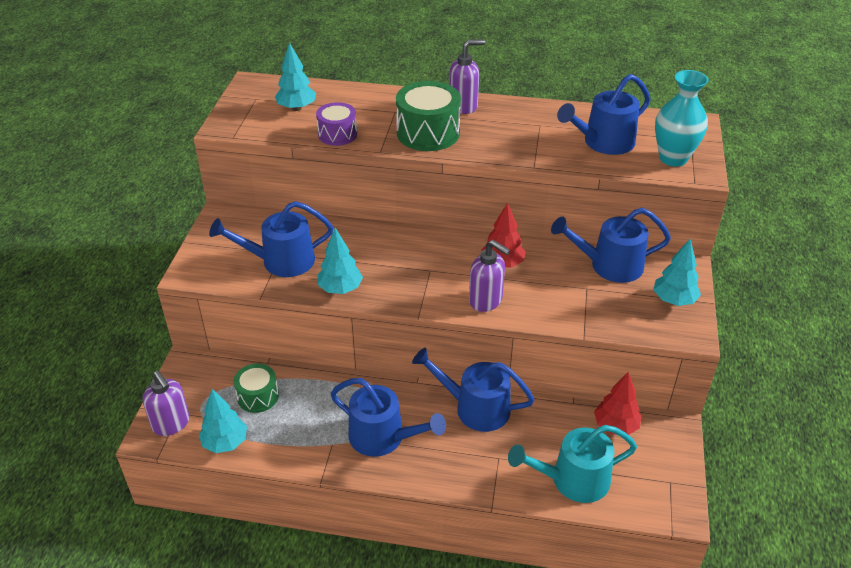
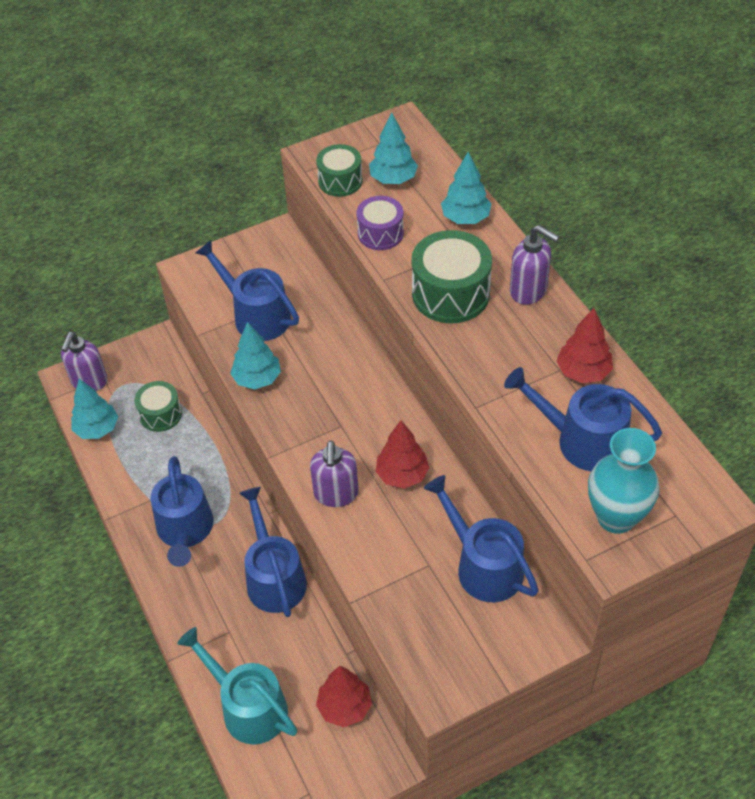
camera: 55 degrees right, 10 degrees up
turquoise tree [653,239,701,306] -> turquoise tree moved to [441,152,491,224]
none -> green drum [316,144,363,197]
none -> red tree [557,308,613,383]

